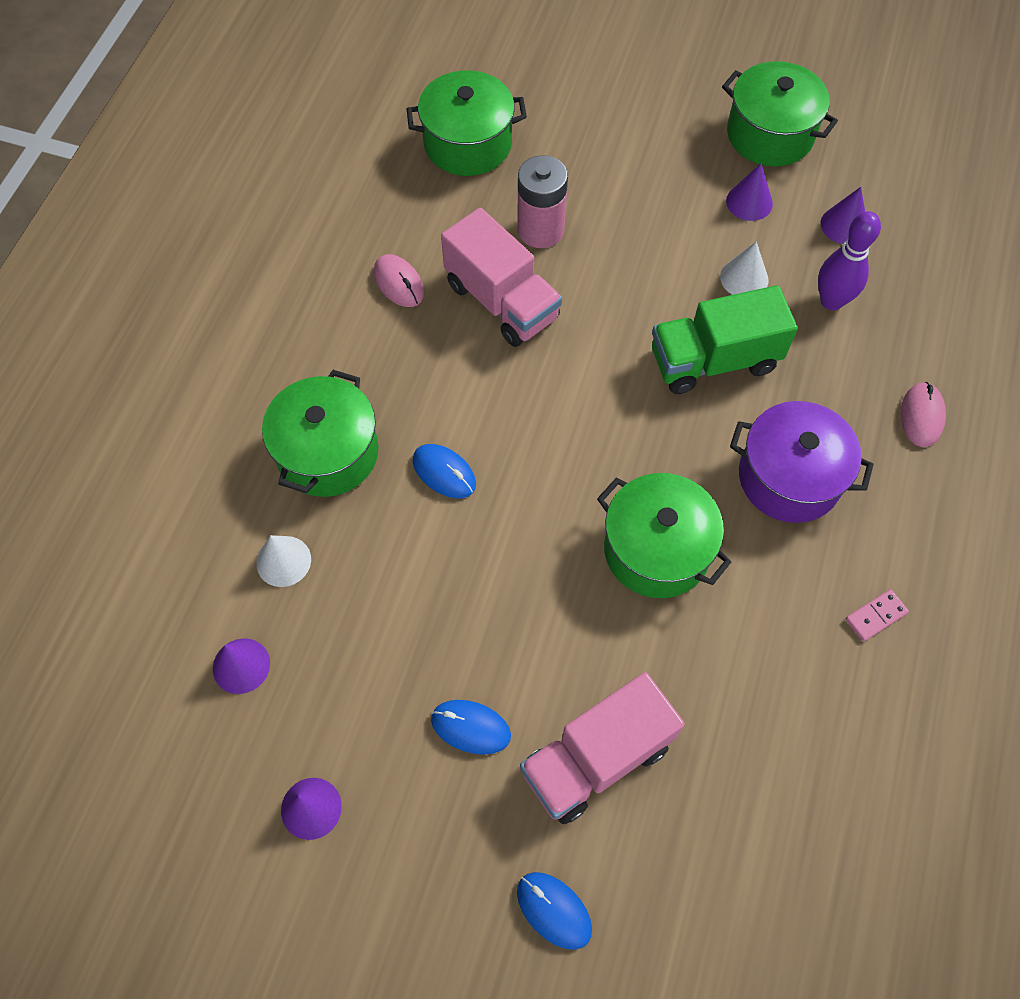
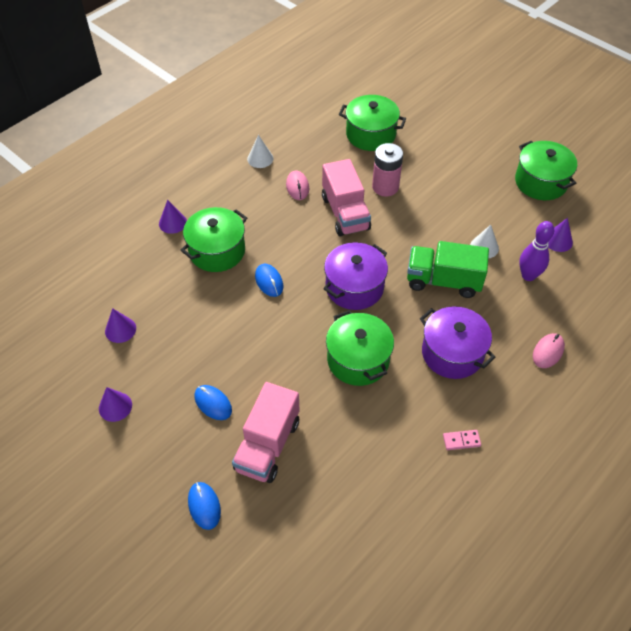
camera: 25 degrees right, 10 degrees down
white cone [256,535,311,587] -> white cone moved to [247,135,274,168]
pink truck [520,672,685,824] -> pink truck turned 60 degrees counterclockwise [232,382,299,483]
purple cone [726,163,773,221] -> purple cone moved to [159,200,187,234]
none -> purple pot [323,242,388,310]

